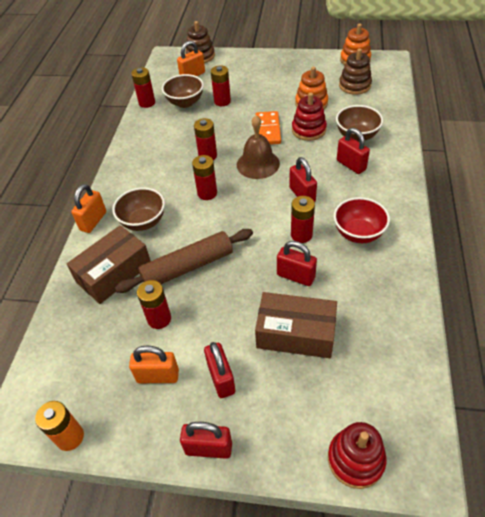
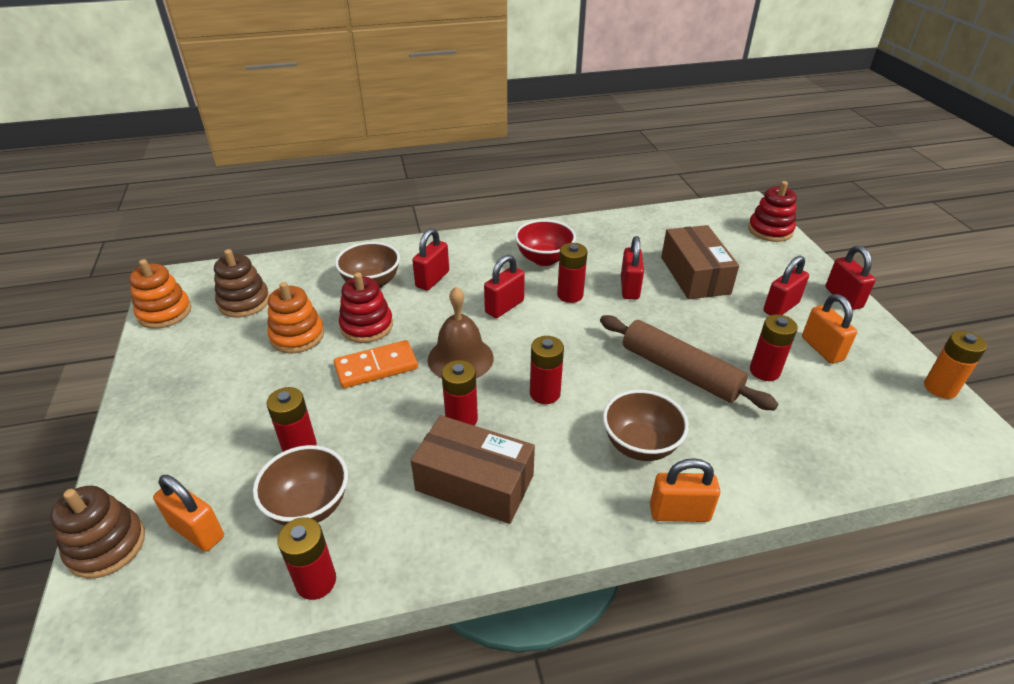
camera: 115 degrees left, 10 degrees down
brown box [67,225,151,304] -> brown box moved to [411,415,535,524]

